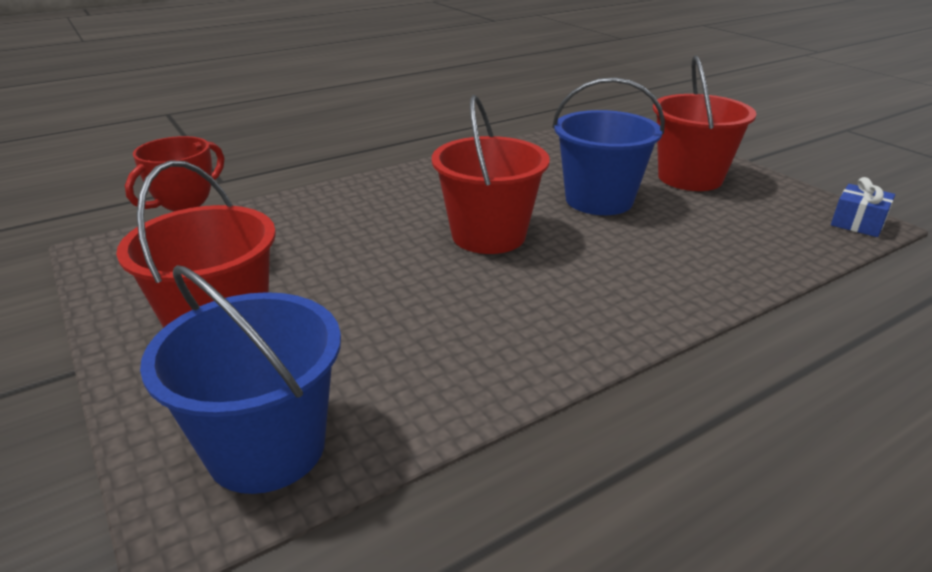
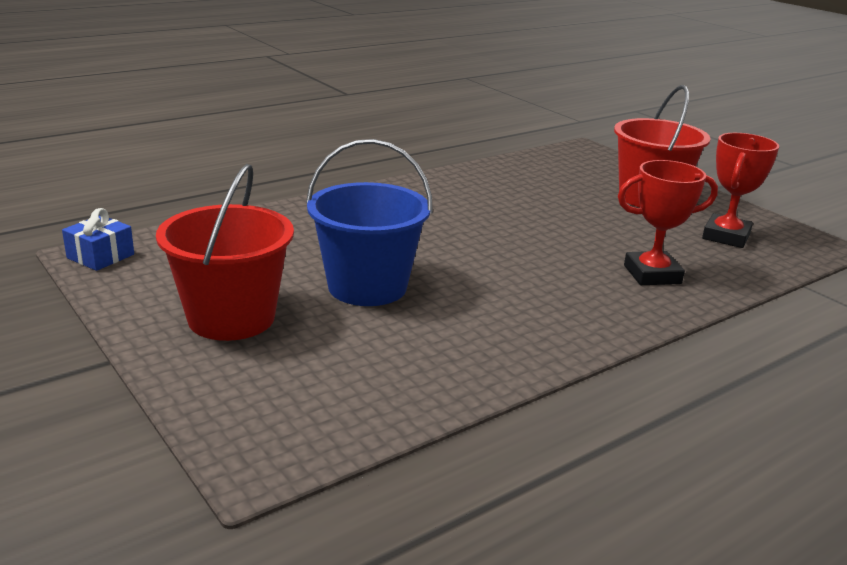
camera: 175 degrees right, 5 degrees down
blue bucket [140,265,341,494] -> none
red bucket [432,95,550,254] -> none
none -> red trophy [618,160,718,285]

